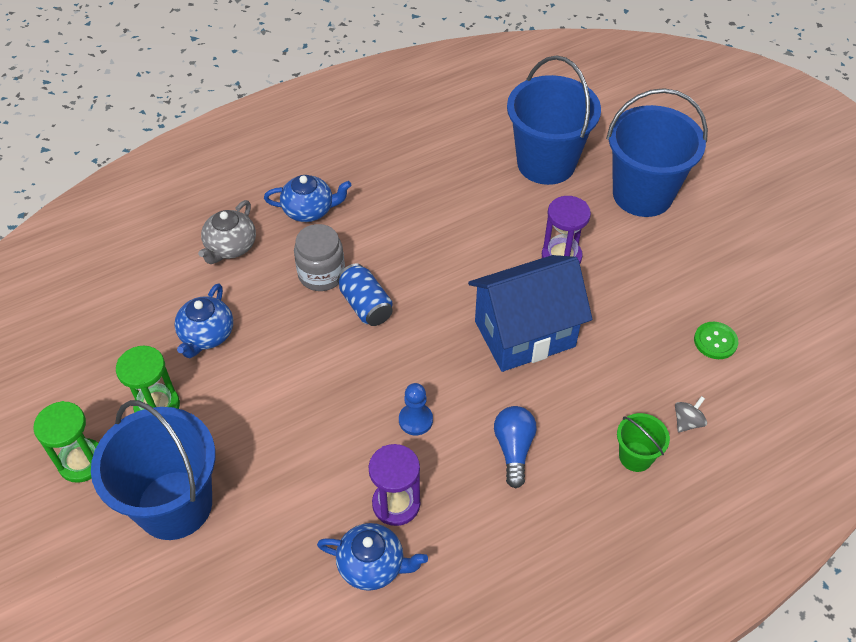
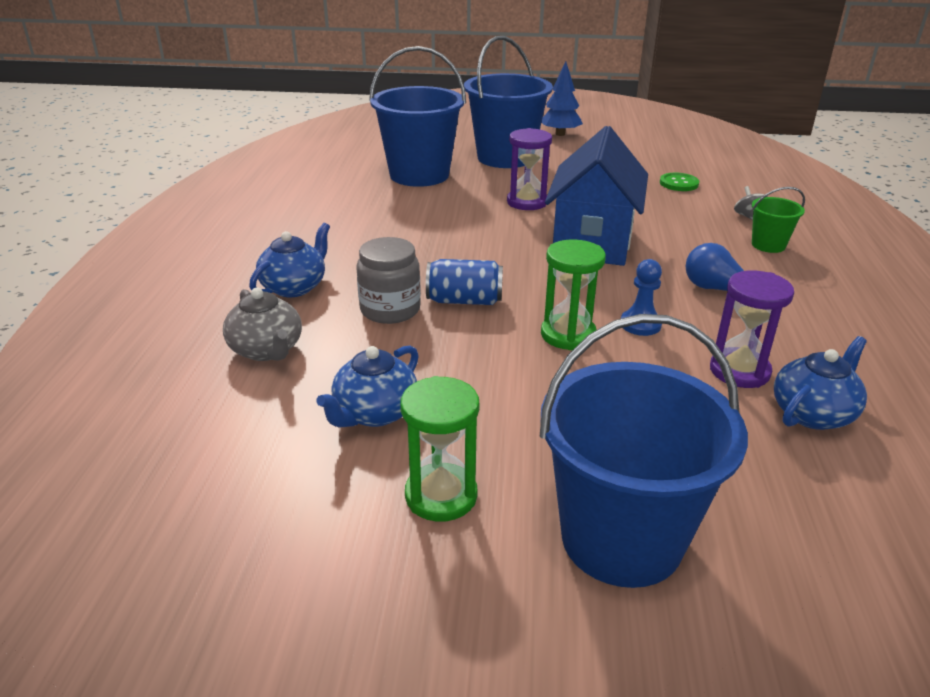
camera: 55 degrees left, 20 degrees down
green hourglass [33,401,98,483] -> green hourglass moved to [541,239,606,350]
blue teapot [175,283,233,358] -> blue teapot turned 75 degrees clockwise [316,345,419,427]
none -> blue tree [542,62,583,136]

